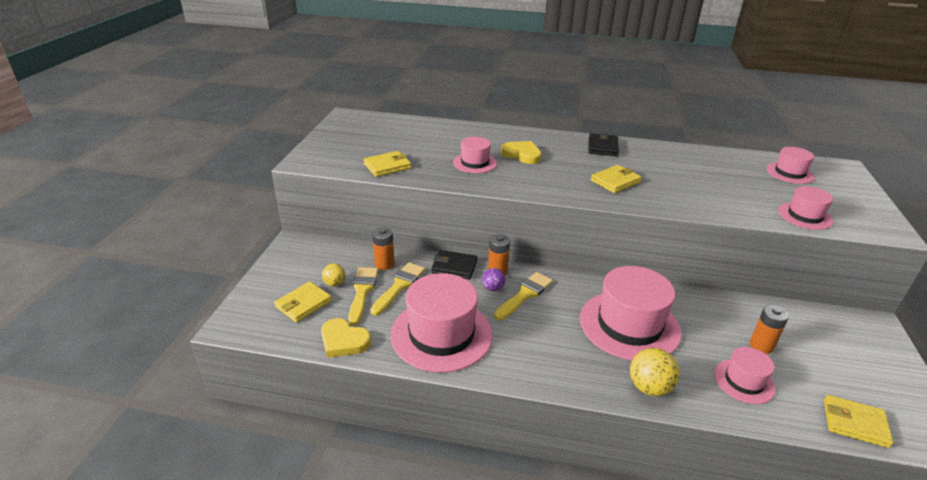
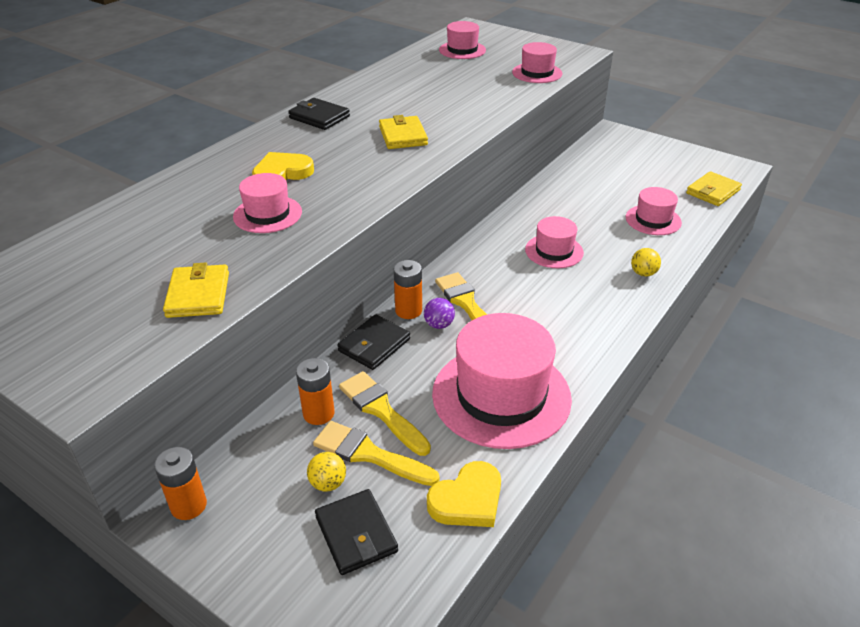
camera: 65 degrees left, 5 degrees up
yellow wallet [274,282,332,323] -> black wallet [315,489,398,575]
pink hat [580,266,681,361] -> pink hat [525,216,584,268], size x0.52
yellow ball [630,348,680,396] -> yellow ball [631,248,661,277], size x0.59
orange battery [750,305,789,354] -> orange battery moved to [154,447,207,520]

